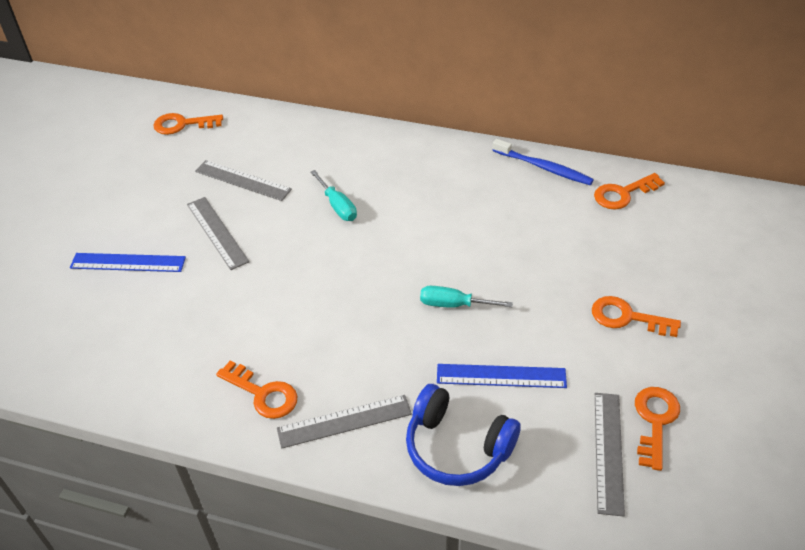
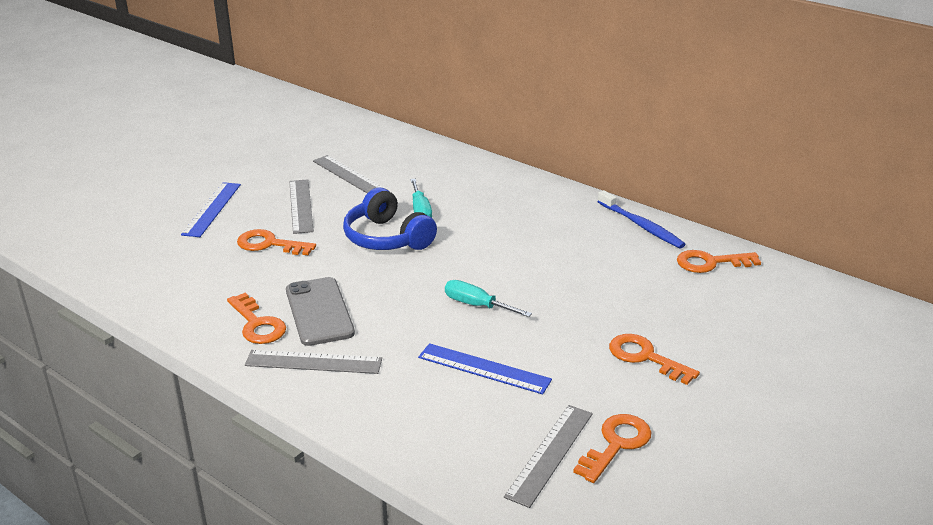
camera: 20 degrees right, 15 degrees down
blue ruler [70,253,186,272] -> blue ruler turned 75 degrees clockwise [181,182,241,237]
orange key [153,113,223,135] -> orange key moved to [237,229,316,255]
blue headphones [406,384,521,486] -> blue headphones moved to [343,188,437,250]
none -> grey phone [286,277,355,346]

